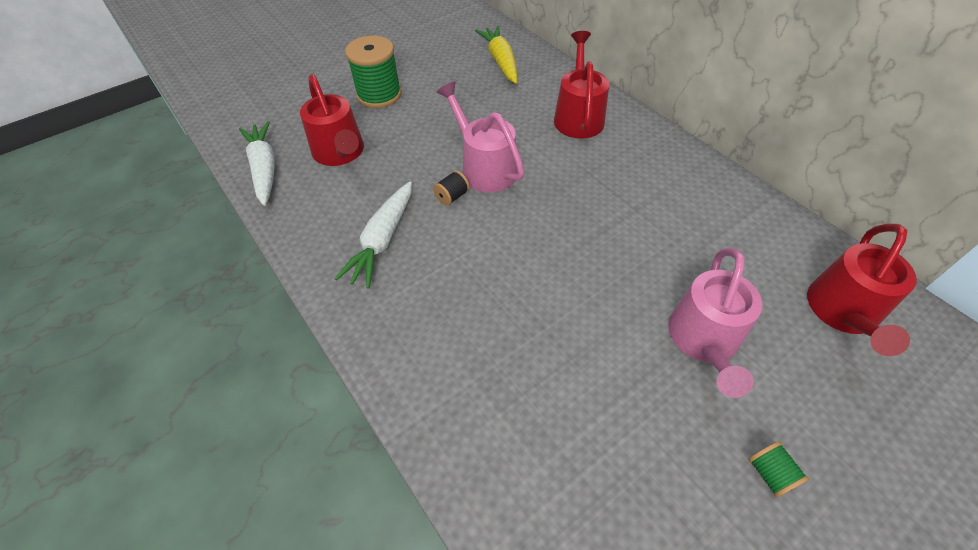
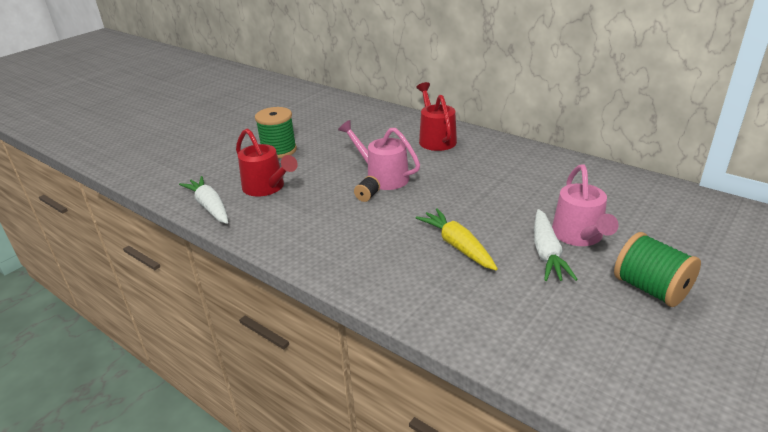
camera: 15 degrees left, 20 degrees down
white carrot [334,181,412,289] -> white carrot moved to [534,209,578,281]
yellow carrot [475,26,518,84] -> yellow carrot moved to [415,208,498,270]
green spool [748,441,809,498] -> green spool [614,232,701,307], size x2.20
red watering can [807,224,917,356] -> none

